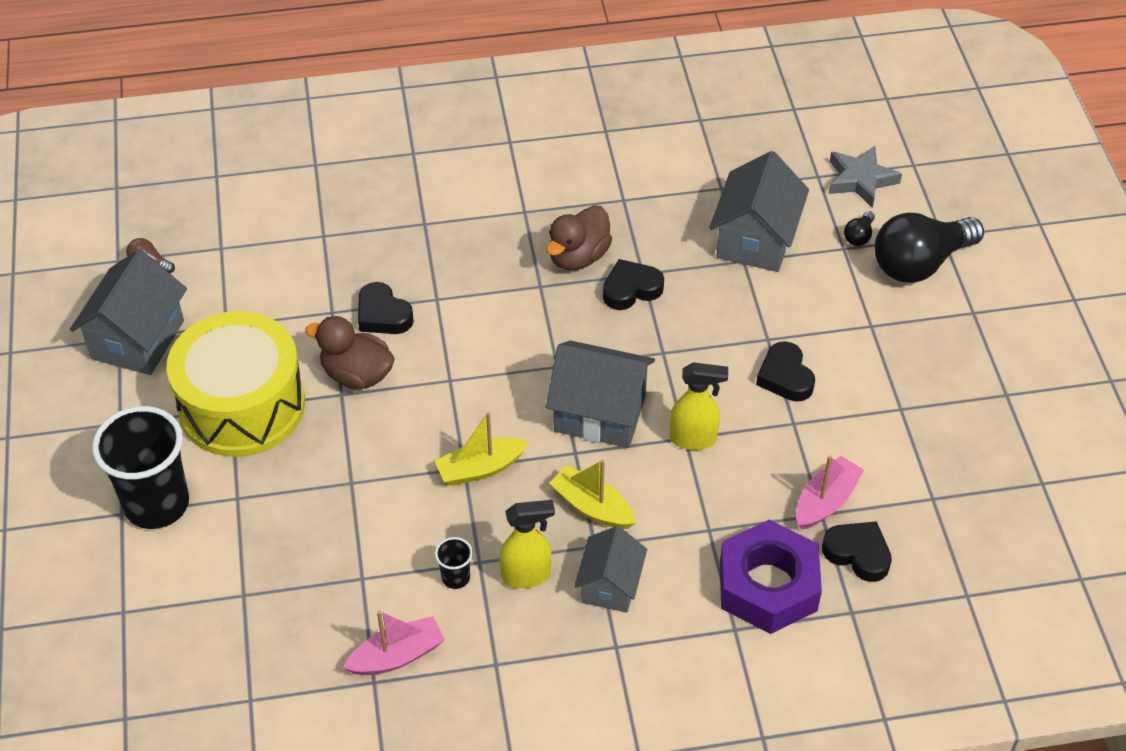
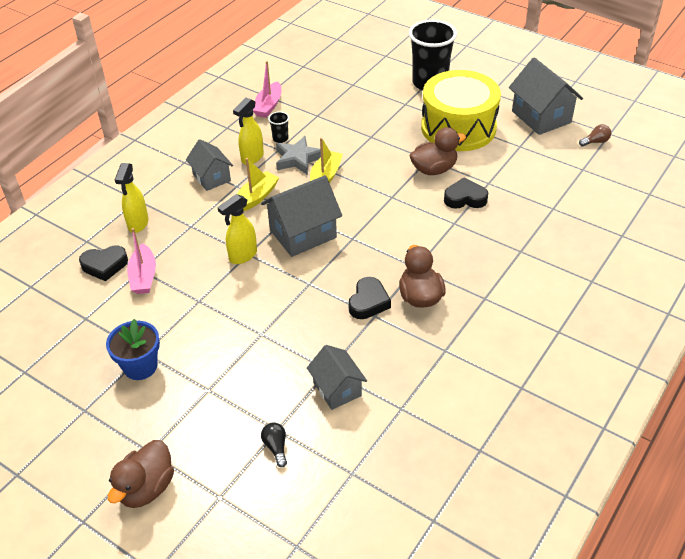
camera: 135 degrees right, 5 degrees down
yellow boat [549,460,636,529] -> yellow boat turned 45 degrees counterclockwise [237,158,279,211]
grey house [709,151,809,272] -> grey house [307,345,367,410], size x0.64
purple nut [720,520,822,634] -> yellow spray bottle [115,163,149,233]
black heart [756,341,815,402] -> none
grey star [828,146,902,208] -> grey star moved to [276,136,321,175]
black light bulb [875,213,984,283] -> none
none -> blue flower pot [106,319,160,380]
none -> brown duck [108,440,174,508]

